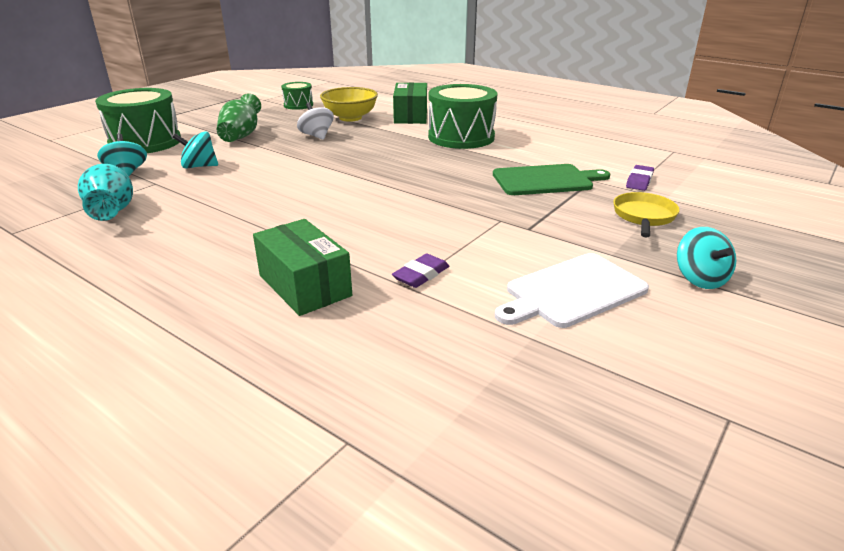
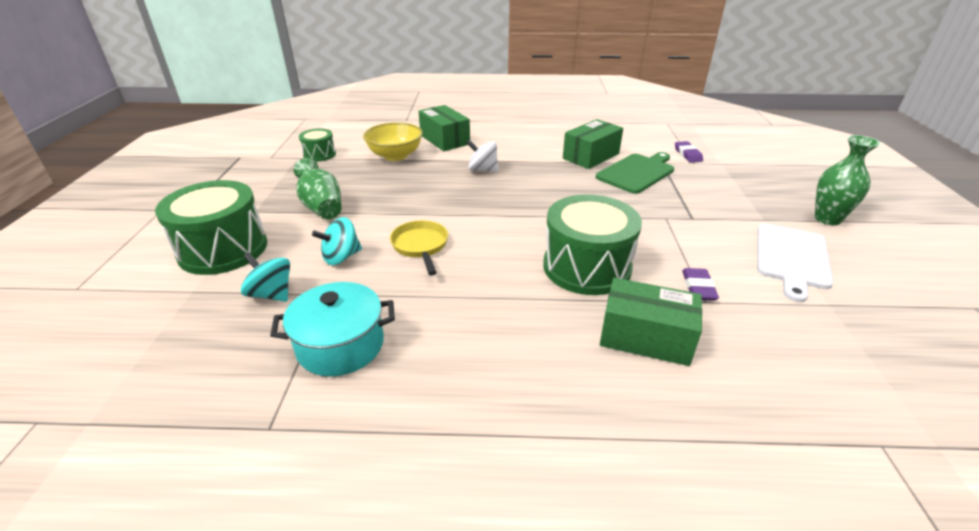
camera: 35 degrees left, 5 degrees up
turquoise vase [78,164,133,221] -> turquoise pot [270,282,395,376]
white spinning top [297,103,334,140] -> white spinning top moved to [467,140,499,172]
green drum [428,84,497,149] -> green drum moved to [543,195,642,295]
yellow pan [613,192,680,237] -> yellow pan moved to [390,220,448,276]
turquoise spinning top [677,227,736,289] -> green vase [815,135,881,225]
none -> green box [563,119,623,169]

